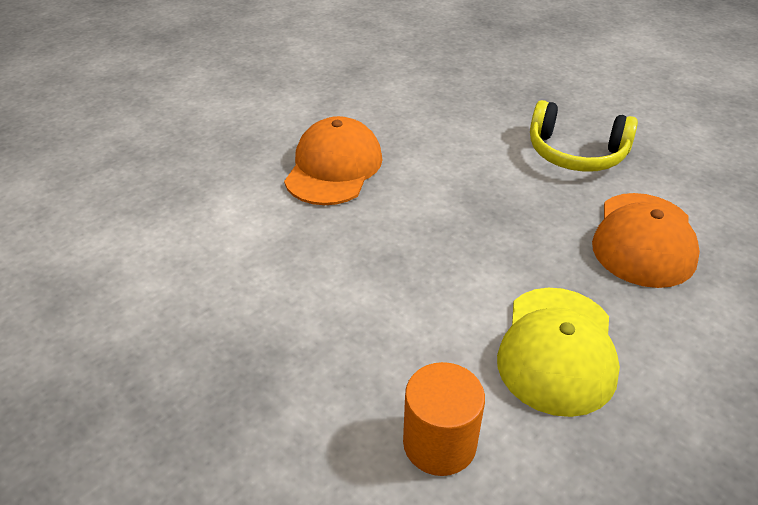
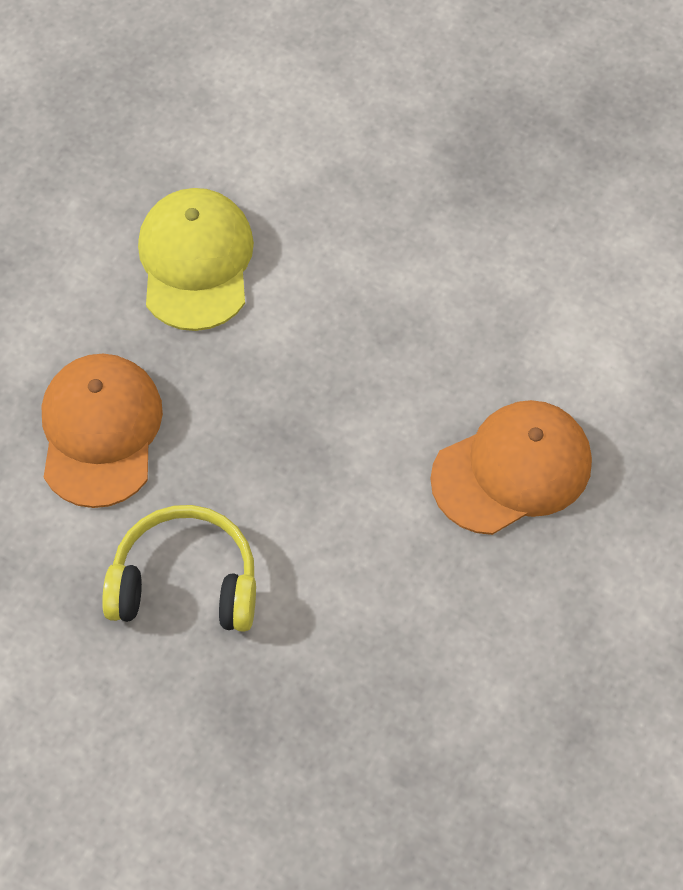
camera: 165 degrees right, 20 degrees up
orange cap [284,116,383,205] -> orange cap turned 120 degrees counterclockwise [430,400,592,535]
orange cylinder [403,362,485,476] -> none

